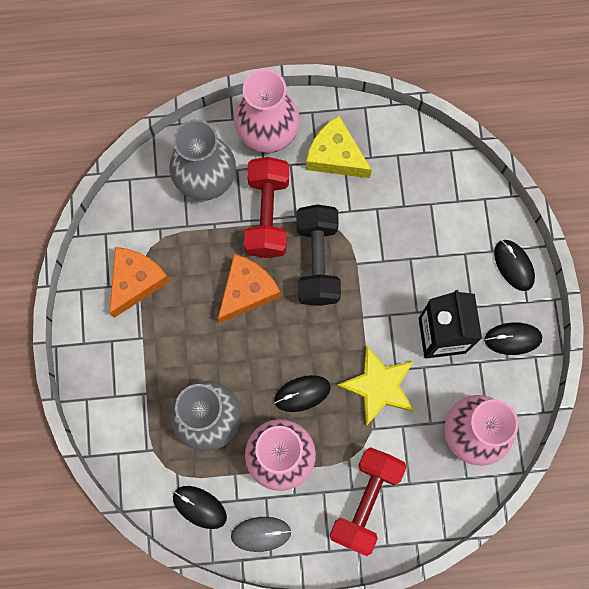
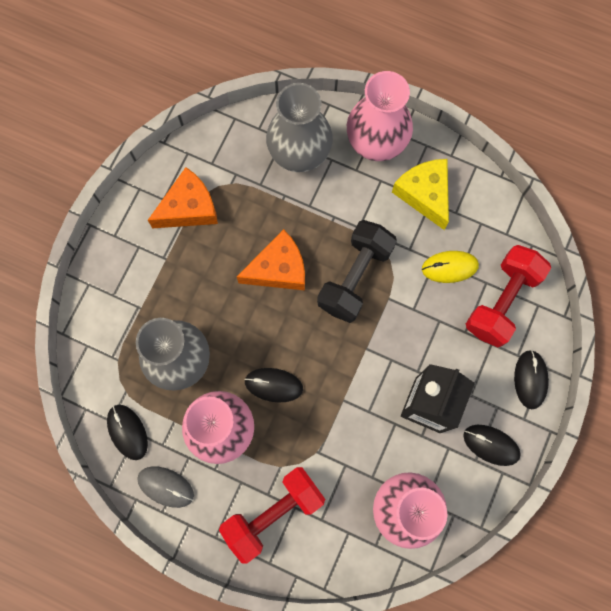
camera: 30 degrees right, 0 degrees up
red dumbbell [244,157,289,258] -> red dumbbell moved to [466,245,551,347]
yellow star [337,345,415,426] -> none
none -> yellow mouse [422,251,479,283]

